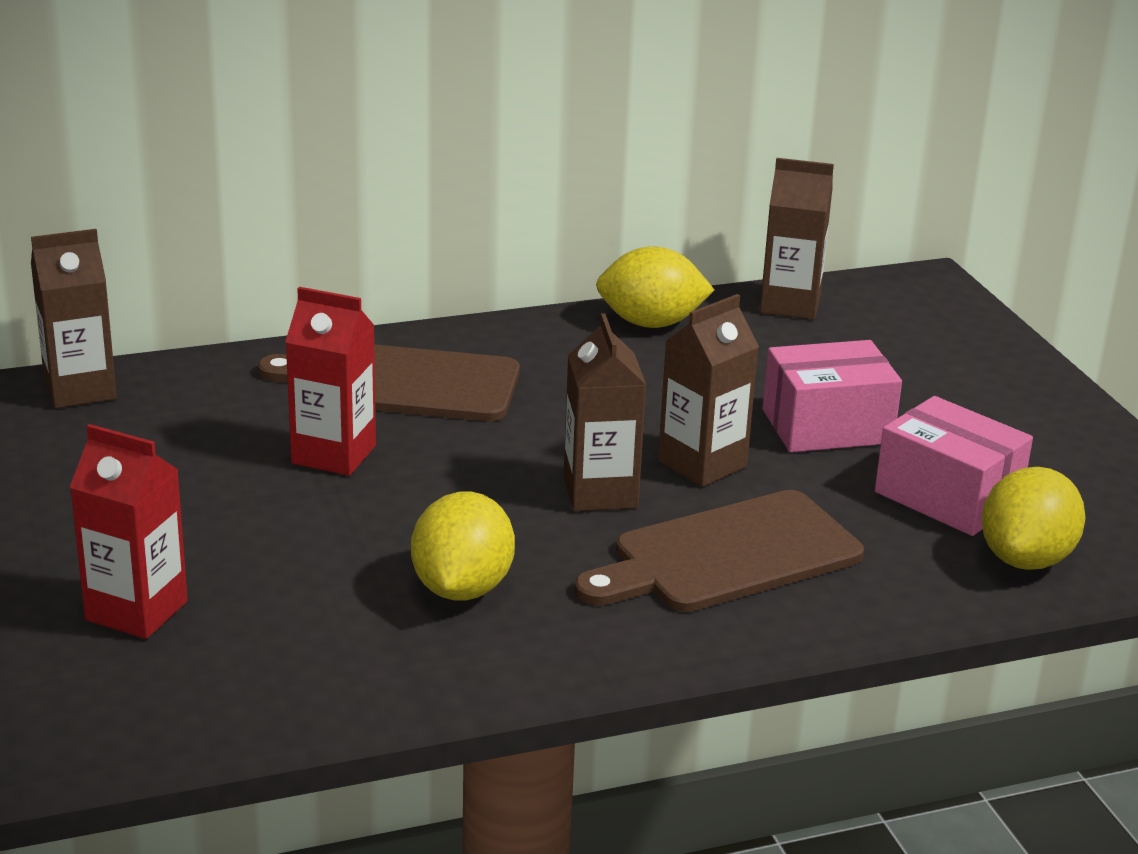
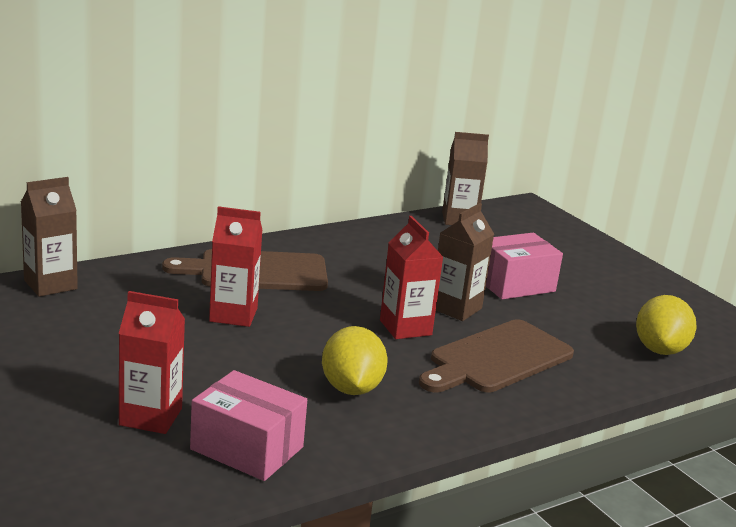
camera: 15 degrees left, 5 degrees down
brown carton [563,313,646,511] -> red carton [380,216,443,339]
yellow lemon [596,246,714,328] -> none
pink box [875,396,1033,536] -> pink box moved to [190,370,307,481]

